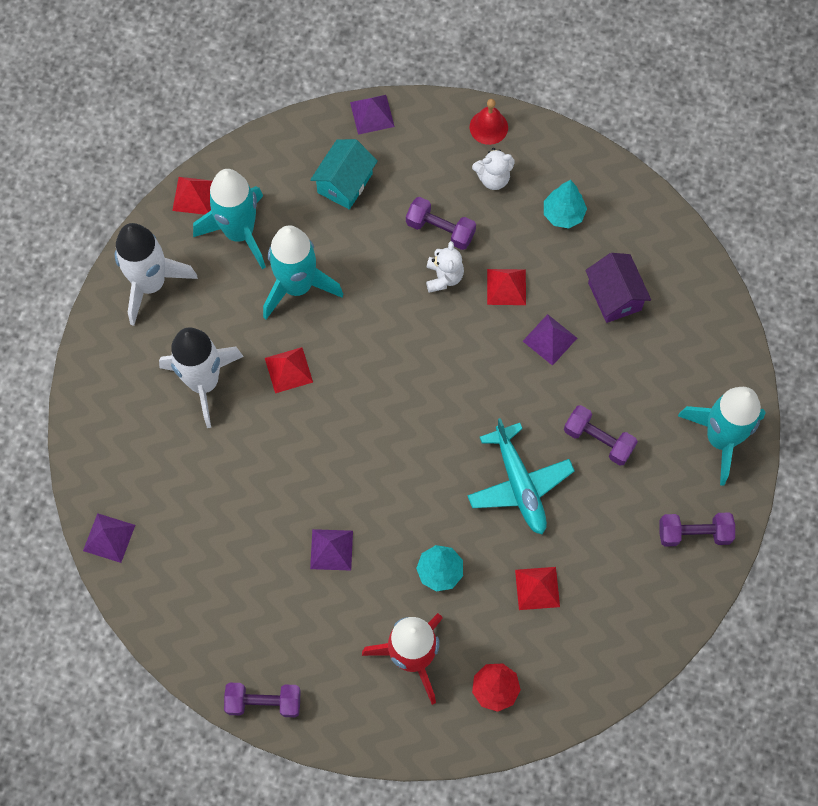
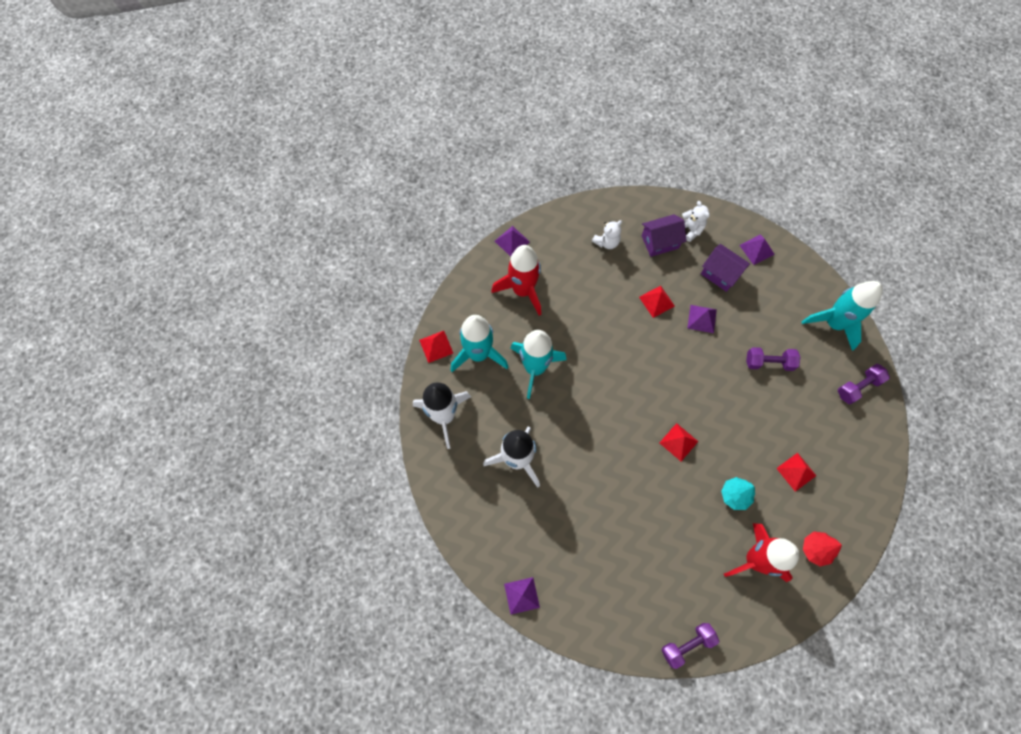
camera: 30 degrees left, 0 degrees up
red pyramid [265,347,313,393] -> red pyramid moved to [660,423,699,461]
turquoise house [310,139,378,210] -> red rocket [491,245,541,316]
purple pyramid [310,529,353,571] -> purple pyramid moved to [739,235,775,265]
purple dumbbell [406,197,476,250] -> none
white teddy bear [426,241,464,293] -> white teddy bear moved to [682,201,710,242]
turquoise plane [467,418,575,534] -> none
red bell [470,99,508,145] -> none
turquoise tree [544,180,587,228] -> purple house [641,214,687,257]

